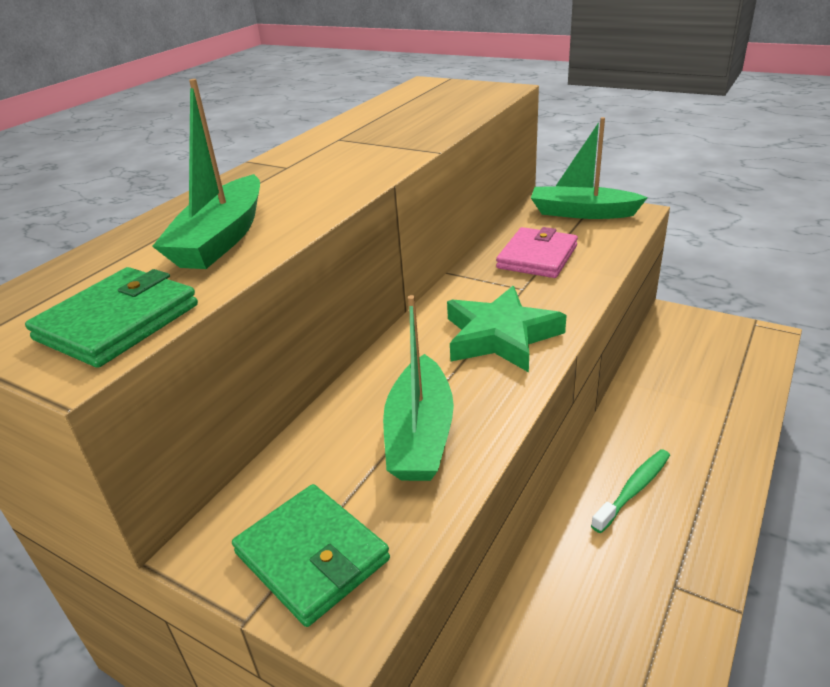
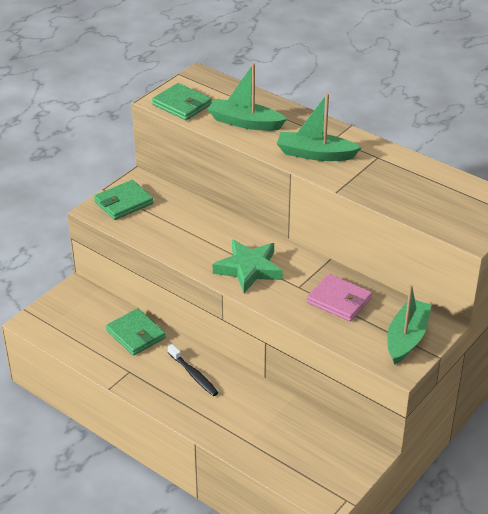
camera: 95 degrees right, 5 degrees up
green boat [383,295,454,481] -> green boat moved to [277,93,362,161]
green toothbrush [591,449,670,533] -> black toothbrush [168,344,219,396]
none -> green wallet [106,308,166,356]

